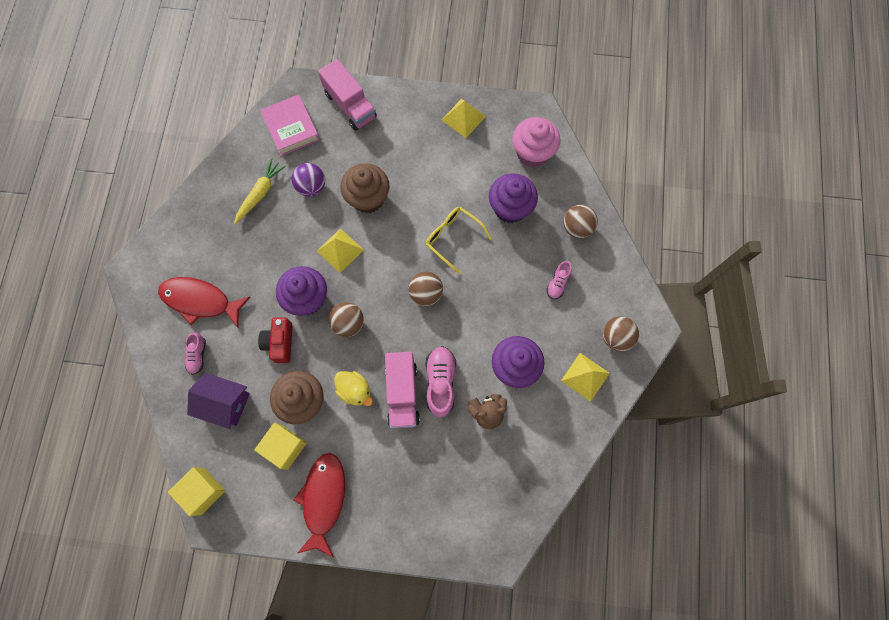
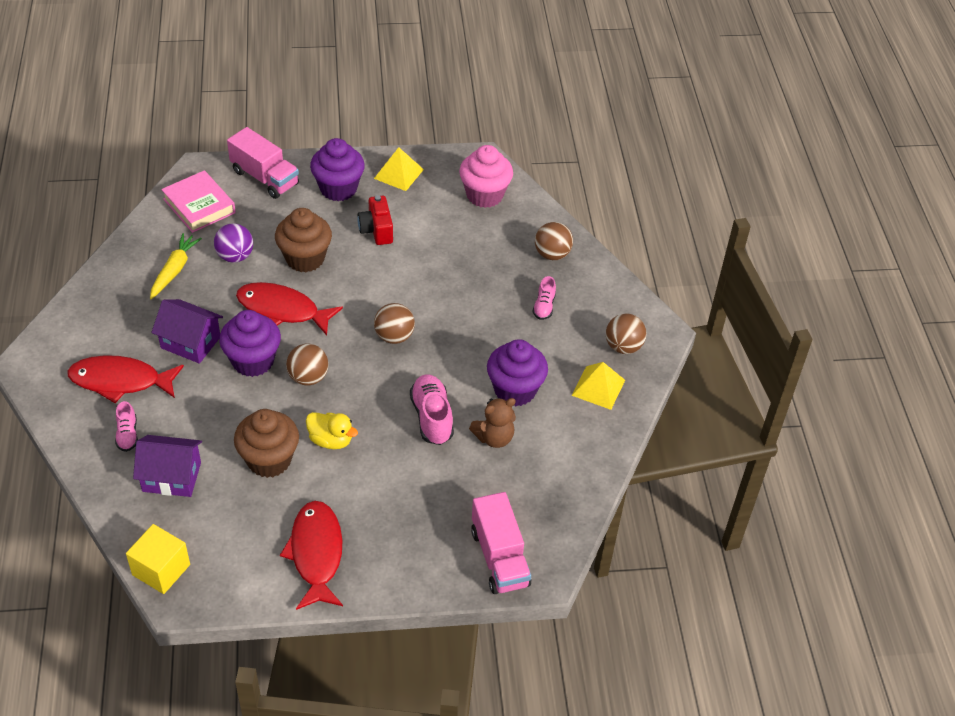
camera: 15 degrees left, 25 degrees down
yellow cube [254,422,307,470] -> none
red camera [258,318,293,363] -> red camera moved to [357,195,393,245]
yellow pyramid [317,228,364,273] -> red fish [236,282,343,336]
pink truck [385,352,420,429] -> pink truck moved to [471,492,531,594]
yellow glasses [426,207,492,274] -> none
purple cupcake [489,173,538,223] -> purple cupcake moved to [310,138,365,201]
none -> purple house [151,299,223,364]

